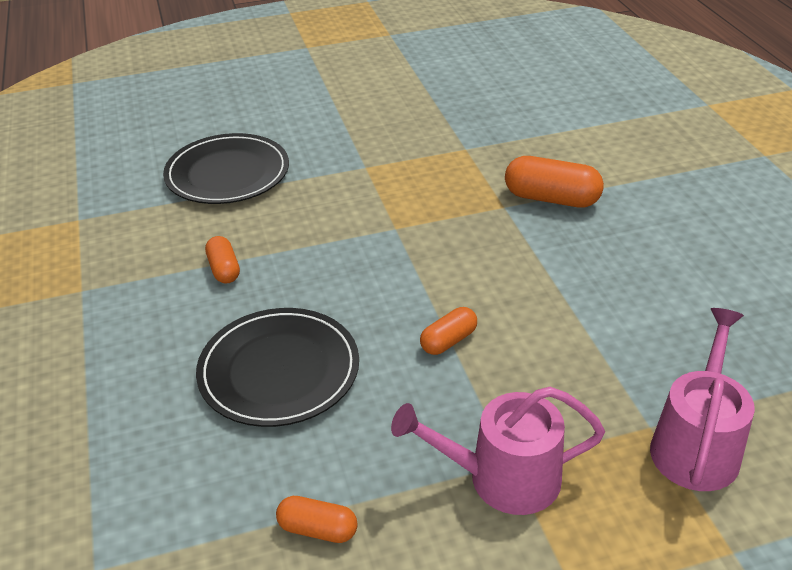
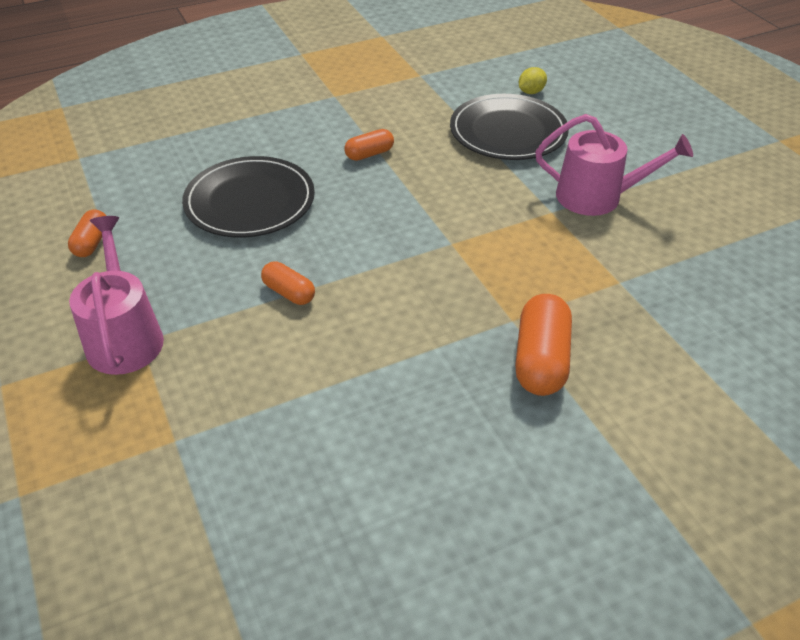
camera: 80 degrees right, 5 degrees up
pink watering can [650,308,755,491] -> pink watering can moved to [535,114,693,216]
none -> yellow lemon [519,67,547,94]

